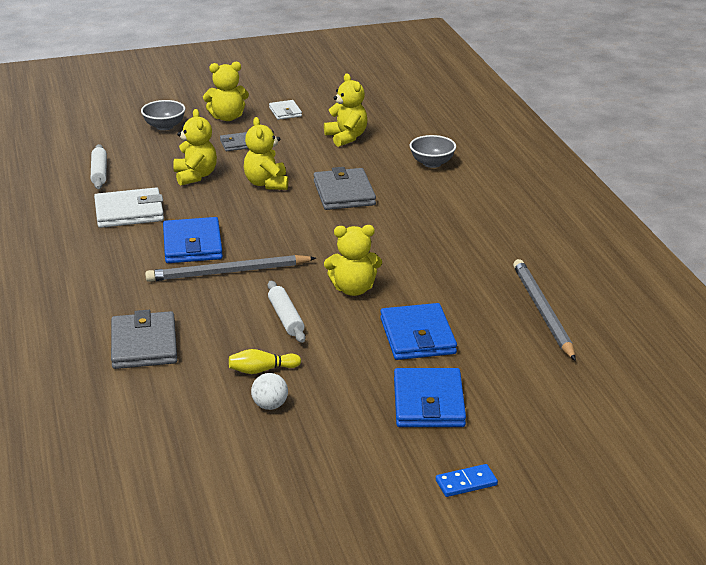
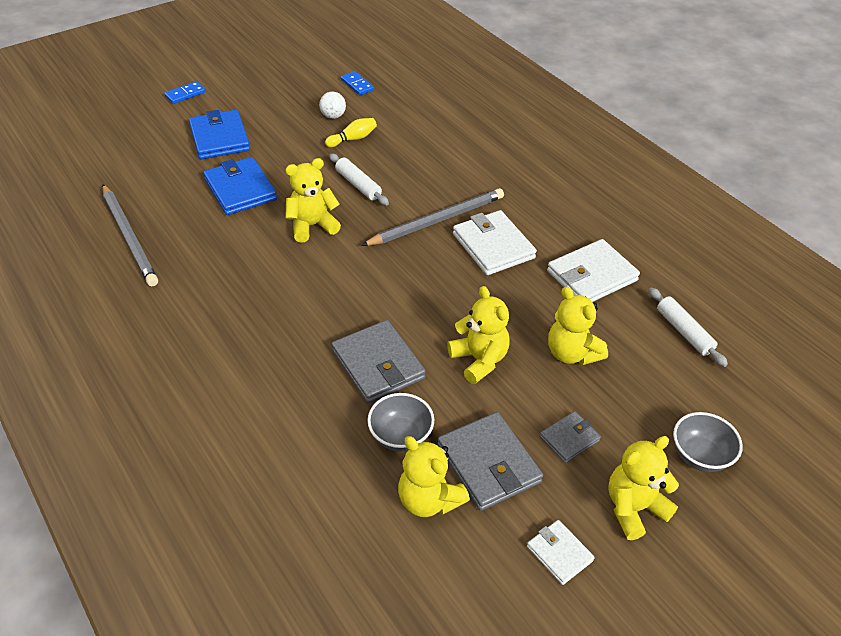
camera: 160 degrees right, 15 degrees up
grey wallet [111,310,177,369] -> grey wallet moved to [438,412,543,511]
blue wallet [163,217,223,263] -> white wallet [453,210,537,275]
grey bowl [410,135,456,168] -> grey bowl moved to [367,393,434,451]
none -> blue domino [341,71,374,95]

